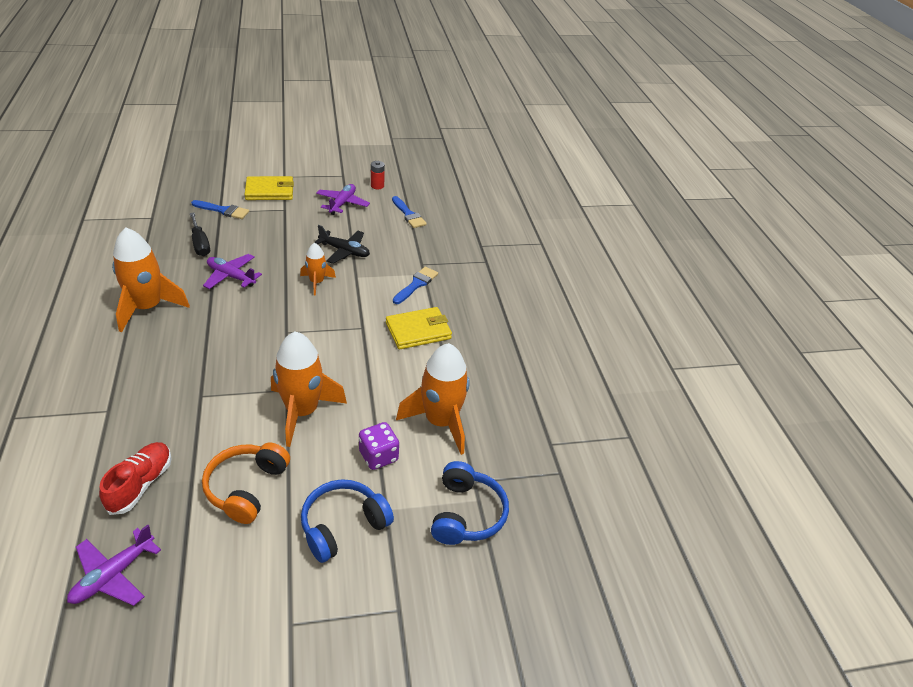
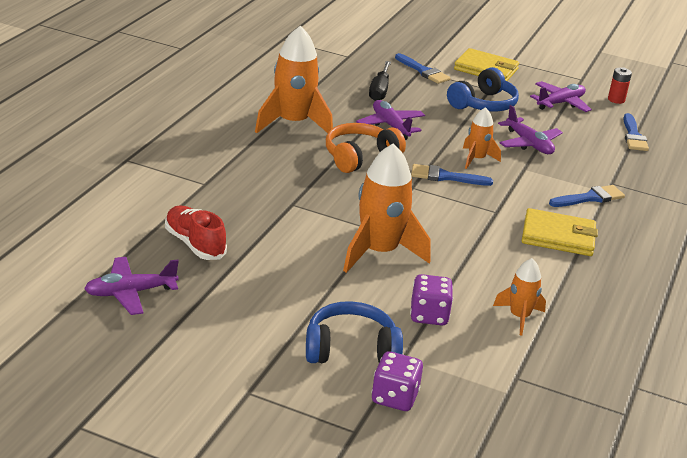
camera: 35 degrees right, 10 degrees down
red shoe [99,442,172,515] -> red shoe turned 90 degrees counterclockwise [165,206,227,260]
orange headphones [202,443,290,524] -> orange headphones moved to [326,123,406,173]
black plane [314,225,370,264] -> purple plane [498,105,563,154]
orange rocket [396,343,470,455] -> orange rocket [493,258,546,336], size x0.54
blue headphones [431,461,509,545] -> blue headphones moved to [447,67,519,111]
none -> purple dice [371,351,423,411]
none -> blue brush [411,164,493,186]

